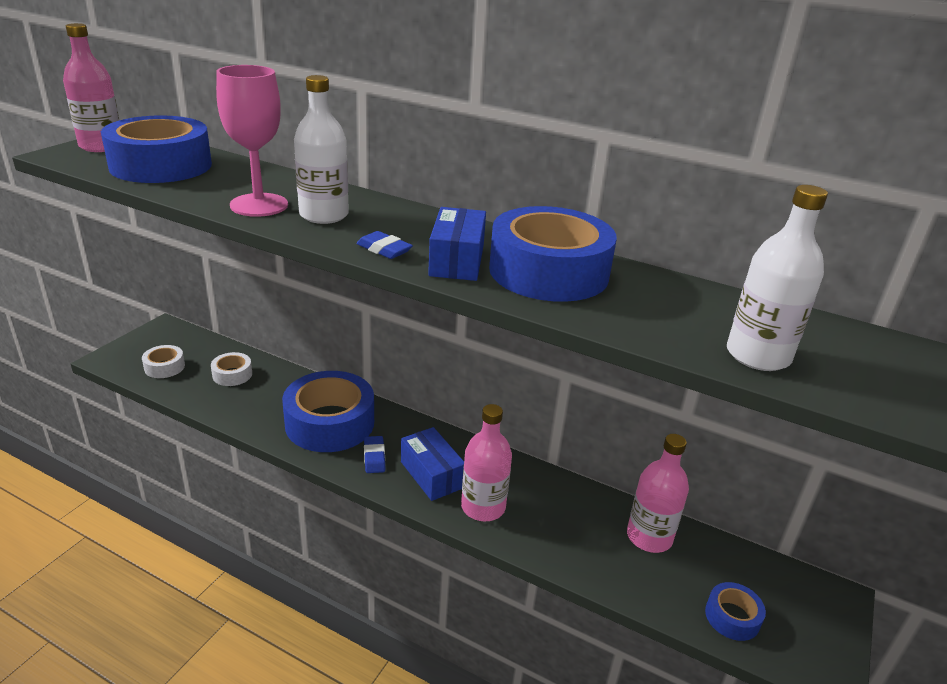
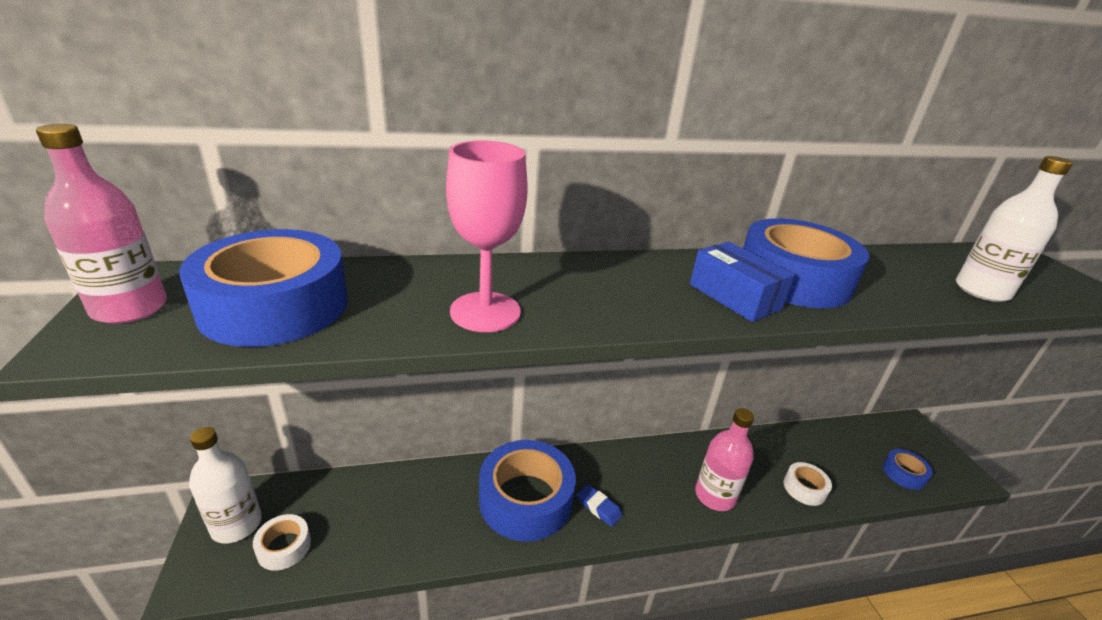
camera: 40 degrees left, 0 degrees up
white tape [211,352,252,386] -> white tape moved to [784,462,832,506]
white bottle [294,75,349,224] -> white bottle moved to [189,427,262,544]
blue eraser [357,231,413,259] -> none
blue box [401,427,464,501] -> none
pink bottle [627,434,689,553] -> none

